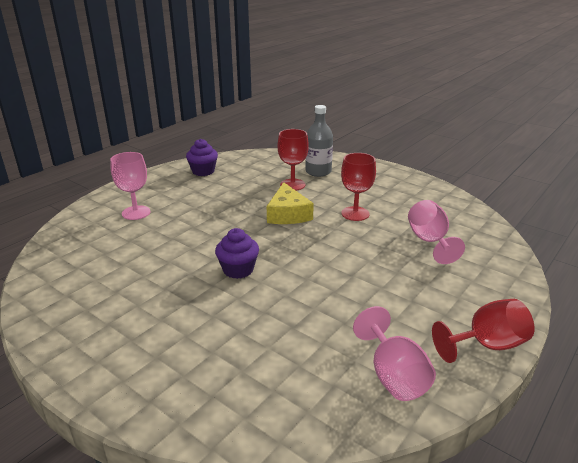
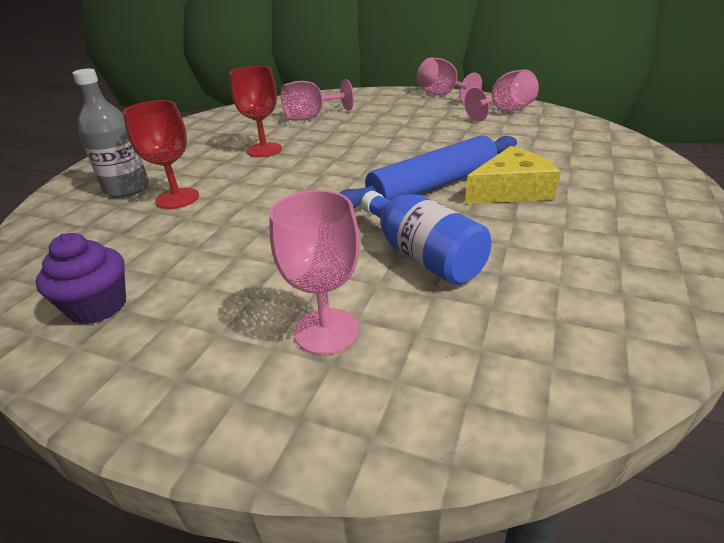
camera: 105 degrees left, 5 degrees up
purple cupcake [215,228,259,279] -> blue rolling pin [340,135,517,208]
yellow cheese [267,182,314,224] -> yellow cheese moved to [465,146,561,204]
red goblet [432,299,535,363] -> pink goblet [417,57,482,103]
none -> blue bottle [361,191,491,285]

